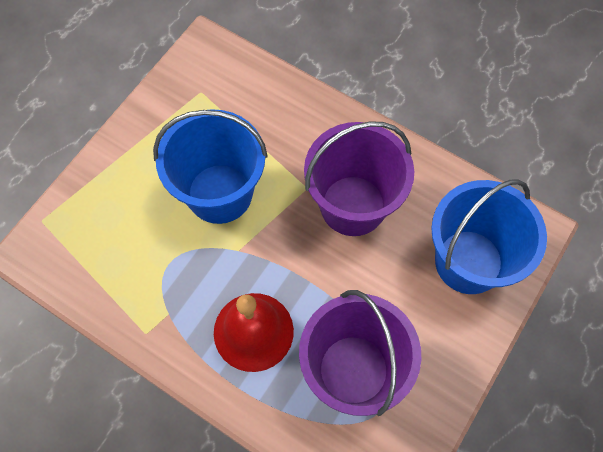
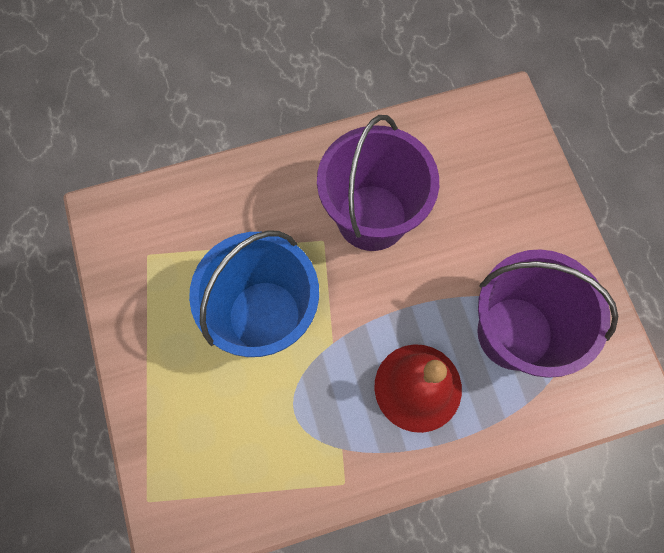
camera: 50 degrees left, 5 degrees up
blue bucket [431,179,547,294] -> none

